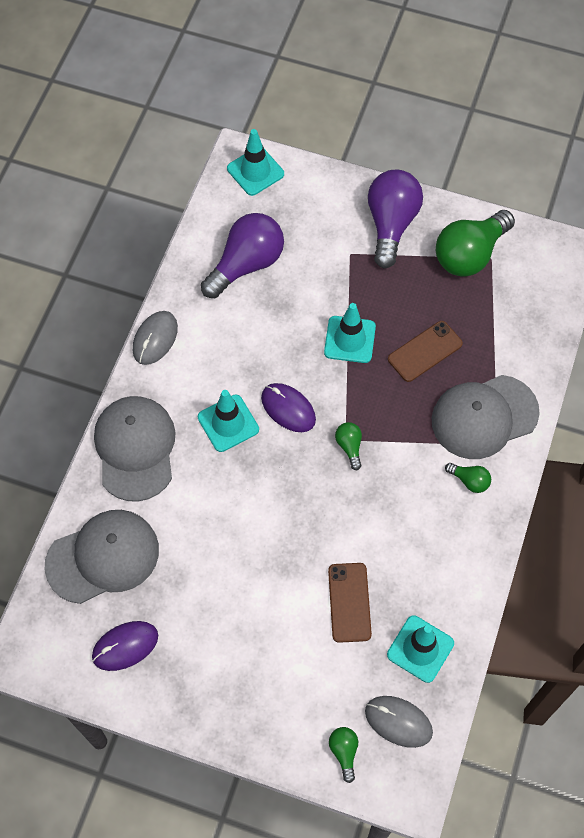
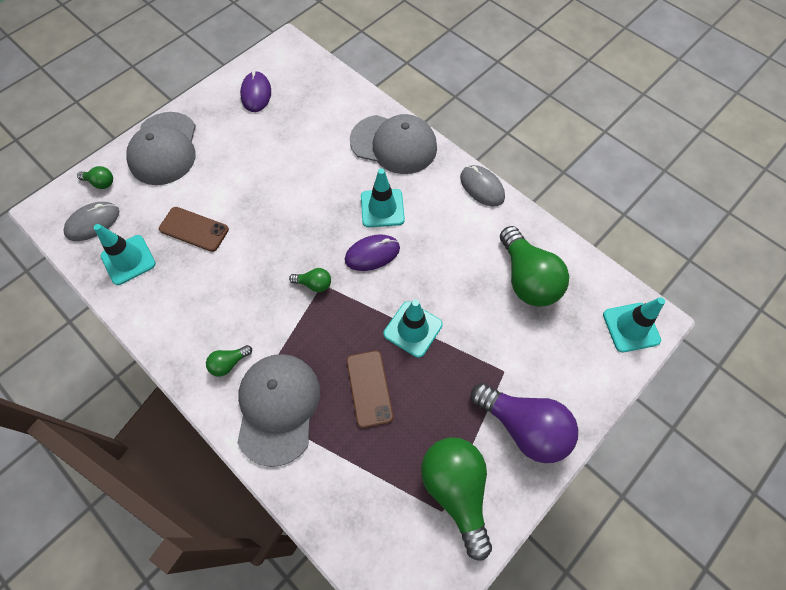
camera: 115 degrees right, 0 degrees up
grey cap [45,510,159,604] -> grey cap moved to [126,112,196,185]
purple light bulb [201,213,284,298] -> green light bulb [500,226,569,307]

